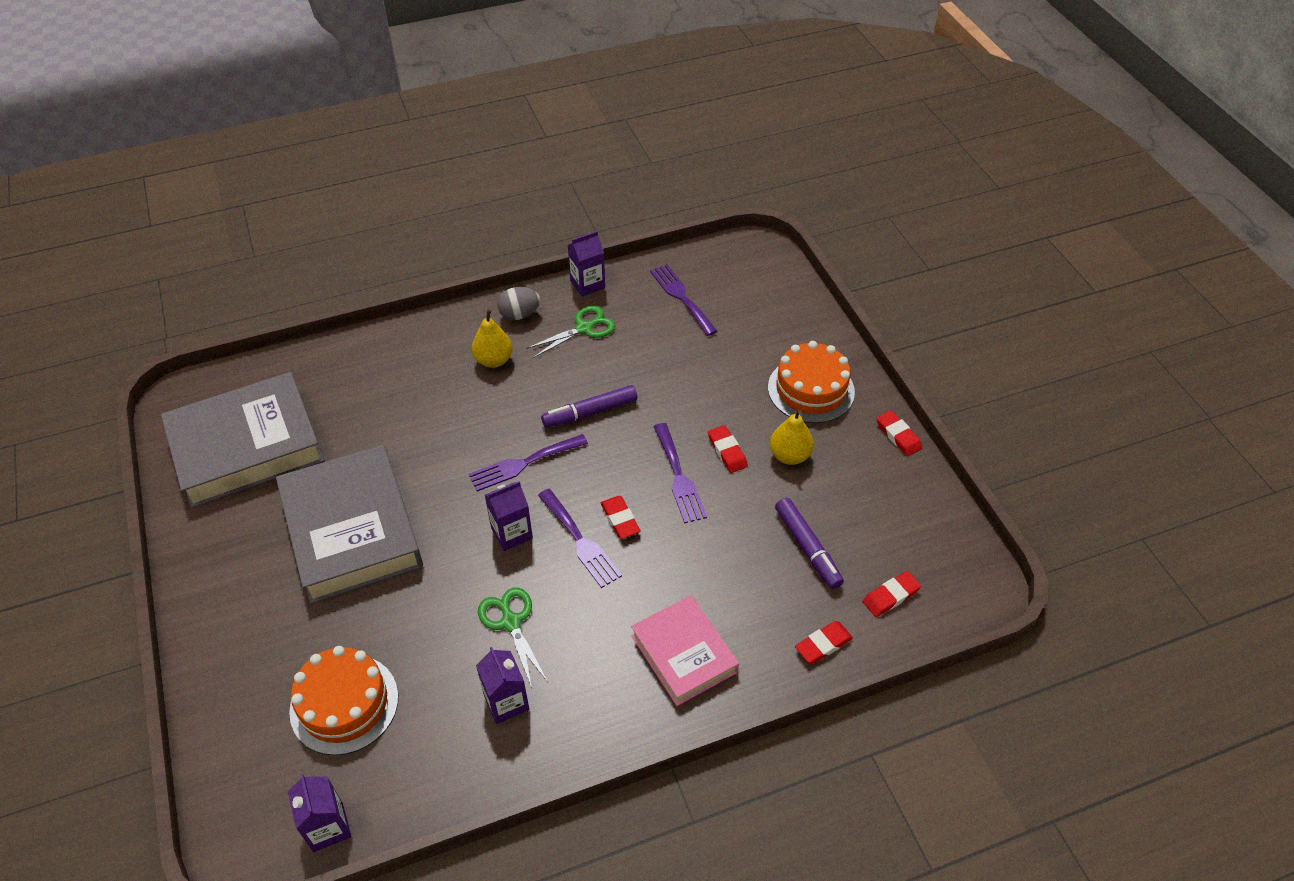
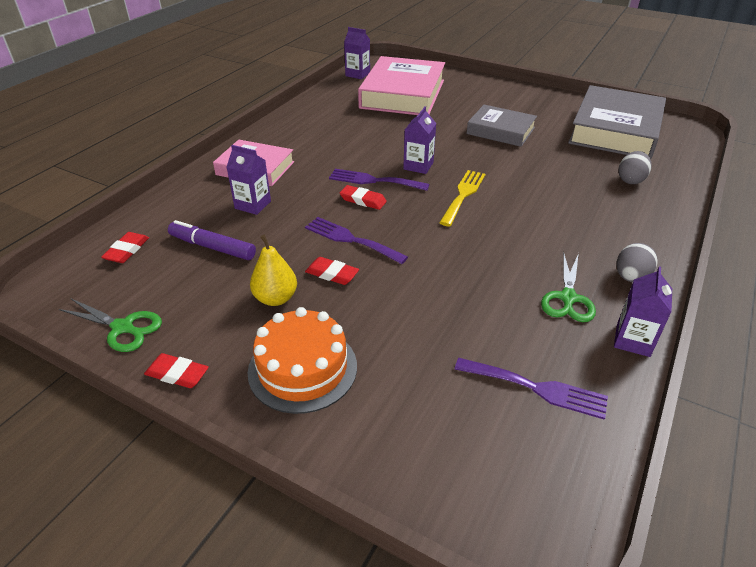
camera: 140 degrees right, 10 degrees down
grey book [276,445,423,604] -> grey book [466,105,537,147], size x0.59
orange cake [289,646,398,755] -> pink book [358,56,445,115]
purple fork [469,434,588,491] -> yellow fork [439,170,486,226]
yellow pear [472,309,513,368] -> none
purple carton [476,647,529,724] -> purple carton moved to [227,145,271,215]
green scissors [478,587,548,688] -> green scissors moved to [59,298,162,352]
purple marker [541,385,637,428] -> none
red eraser [795,621,853,664] -> none
none -> grey egg [618,151,652,184]

